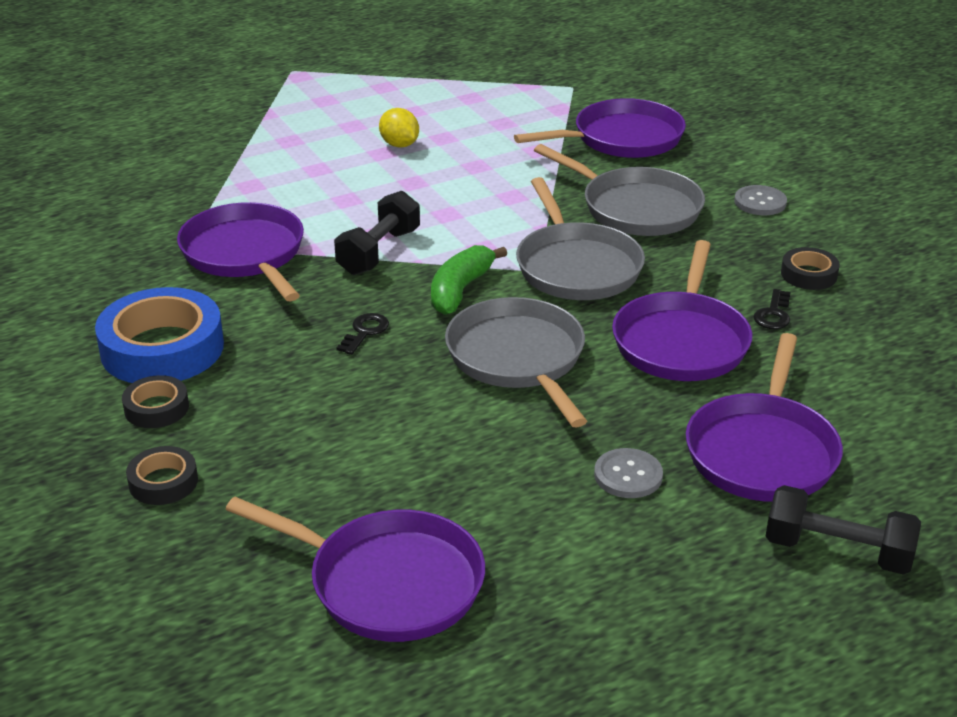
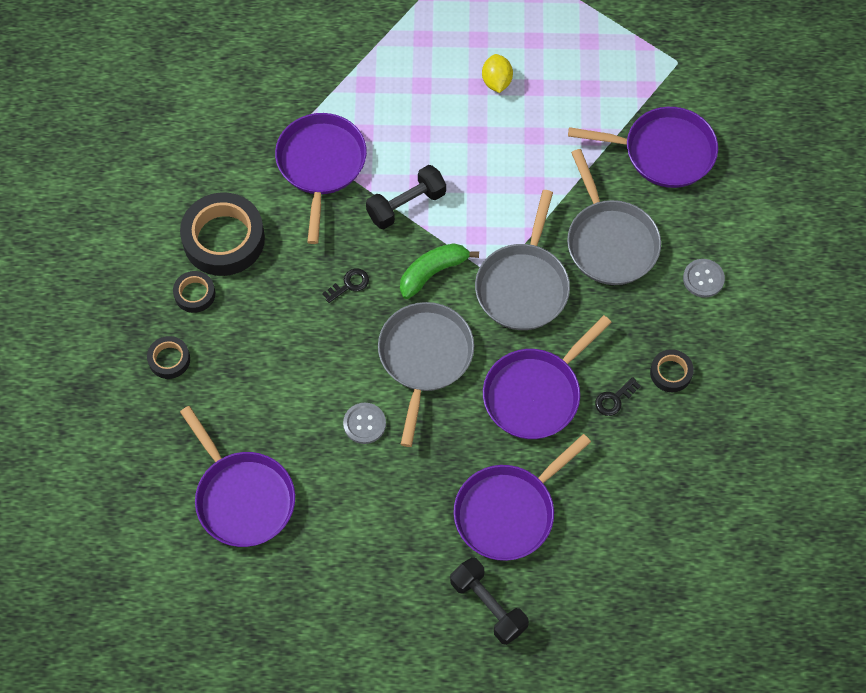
camera: 30 degrees right, 30 degrees up
blue tape [95,287,224,383] -> black tape [180,192,265,276]
grey button [594,448,663,498] -> grey button moved to [343,403,386,444]

